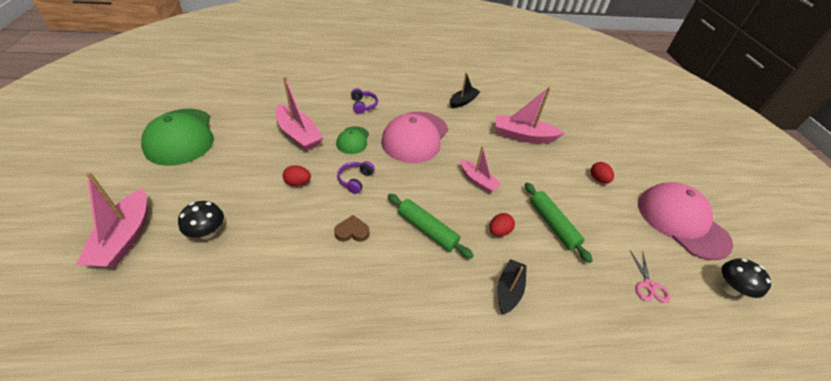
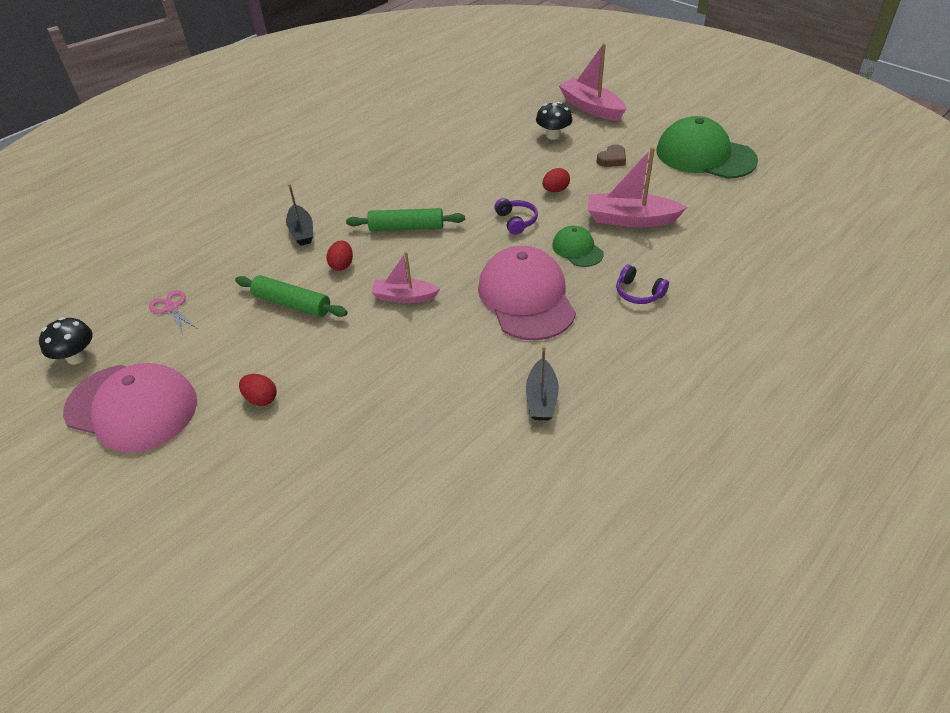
camera: 145 degrees right, 0 degrees up
brown heart [334,215,370,242] -> brown heart moved to [597,144,626,167]
pink boat [495,87,564,143] -> none

